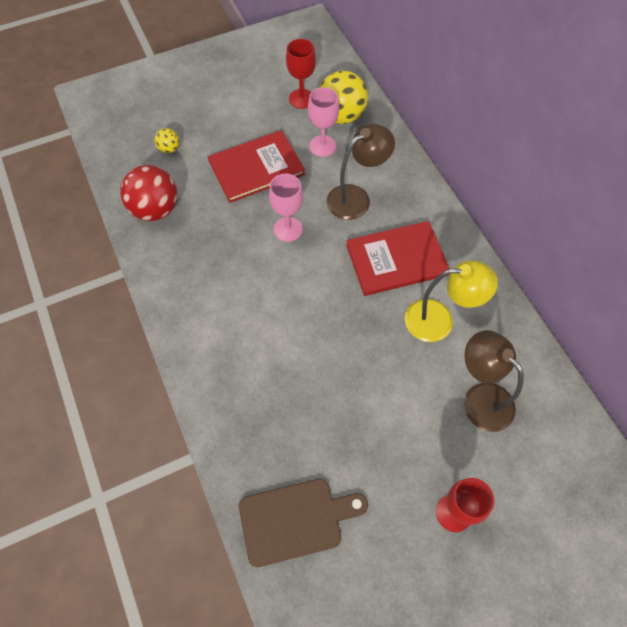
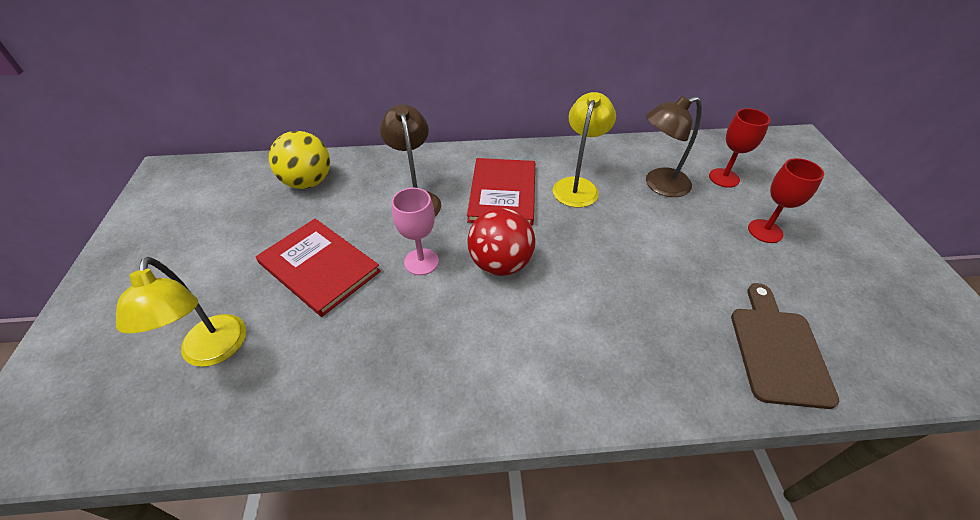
camera: 70 degrees left, 15 degrees down
red ball [120,165,177,221] -> red ball moved to [467,208,535,276]
yellow ball [155,128,179,153] -> yellow lamp [116,257,246,367]
red book [208,130,305,203] -> red book turned 45 degrees counterclockwise [256,219,381,317]
red goblet [286,39,316,109] -> red goblet moved to [709,108,770,188]
pink goblet [308,87,339,157] -> none

